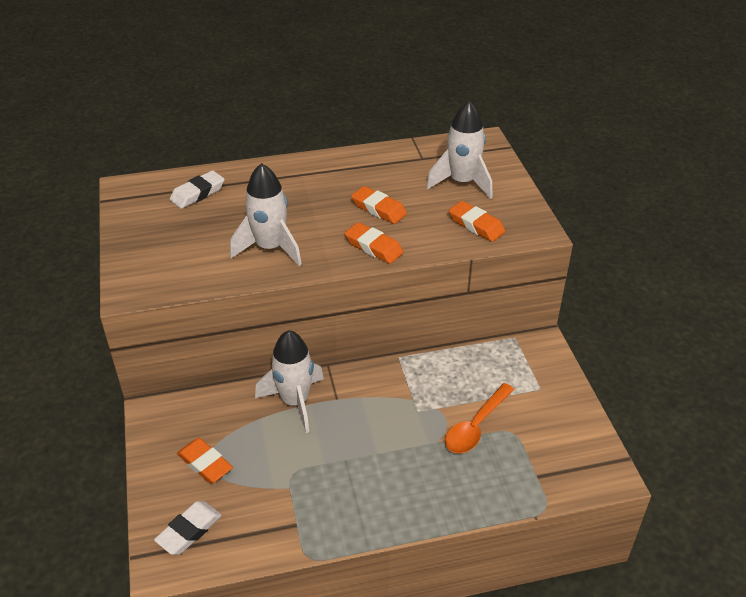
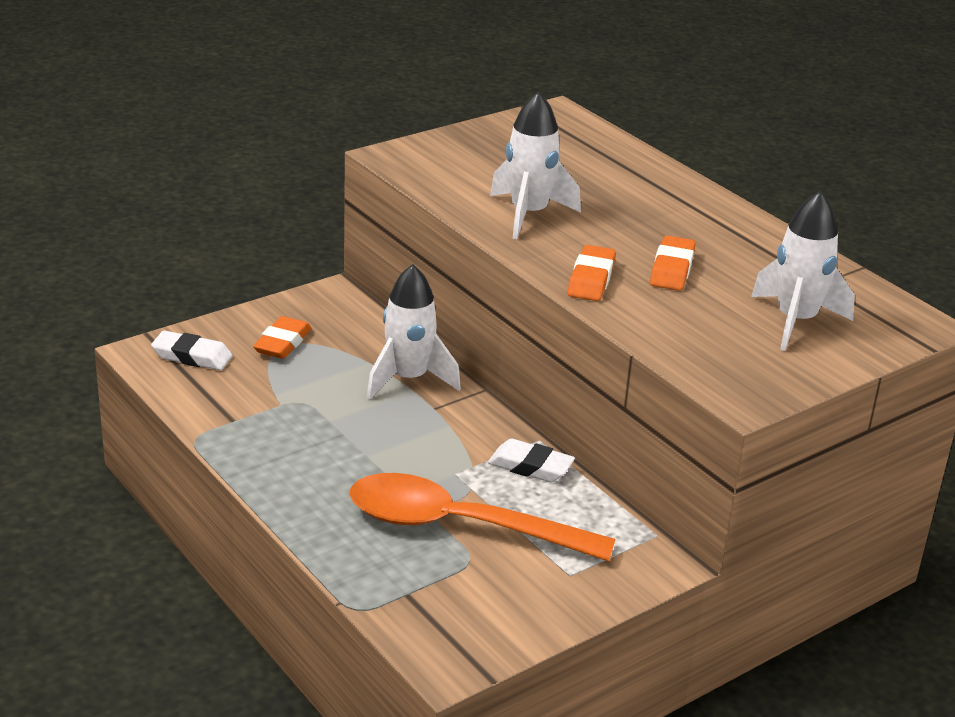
camera: 65 degrees right, 10 degrees down
white eraser [170,171,225,209] -> white eraser moved to [488,439,575,482]
orange spoon [445,383,514,453] -> orange spoon [349,473,615,562], size x1.69
orange eraser [449,201,505,242] -> none

